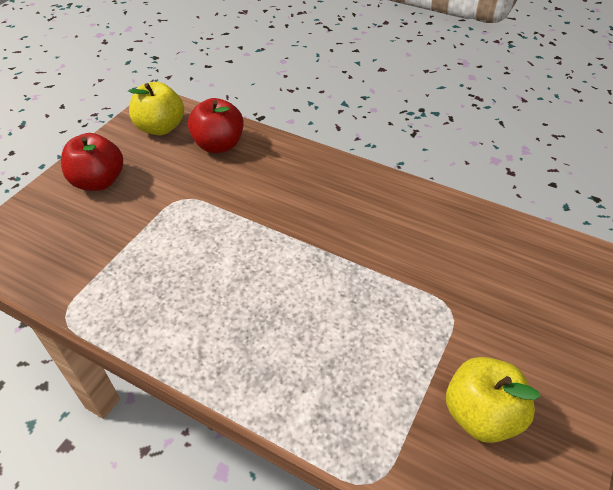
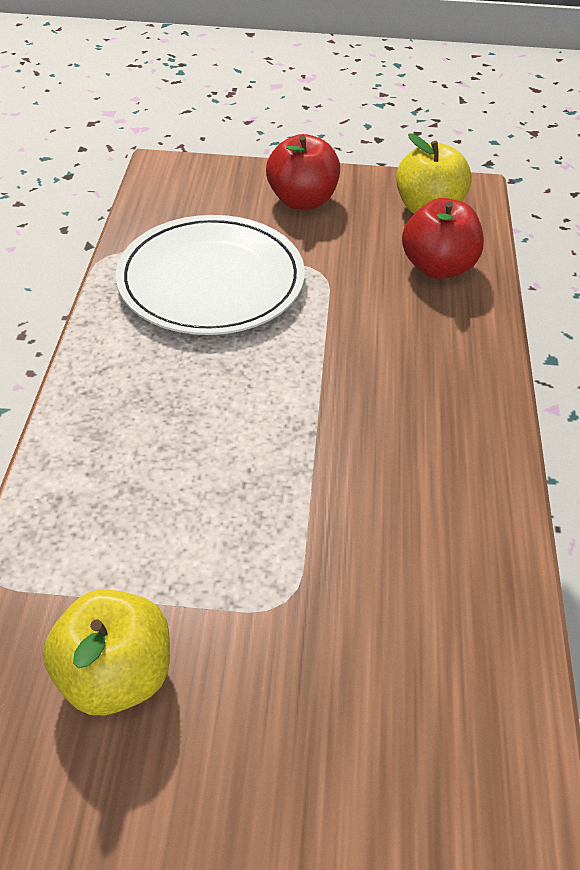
camera: 65 degrees right, 0 degrees up
none -> white plate [116,215,305,335]

